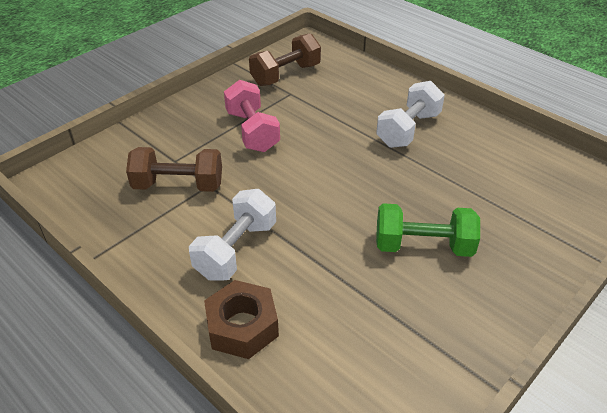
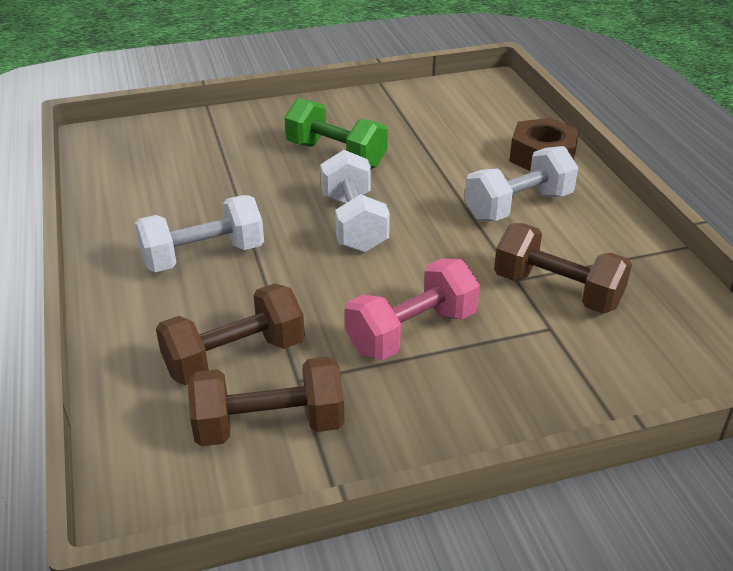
camera: 150 degrees left, 5 degrees down
pink dumbbell [224,80,280,152] -> pink dumbbell turned 45 degrees clockwise [345,258,480,360]
none -> brown dumbbell [156,284,305,385]
none -> white dumbbell [321,150,390,252]

